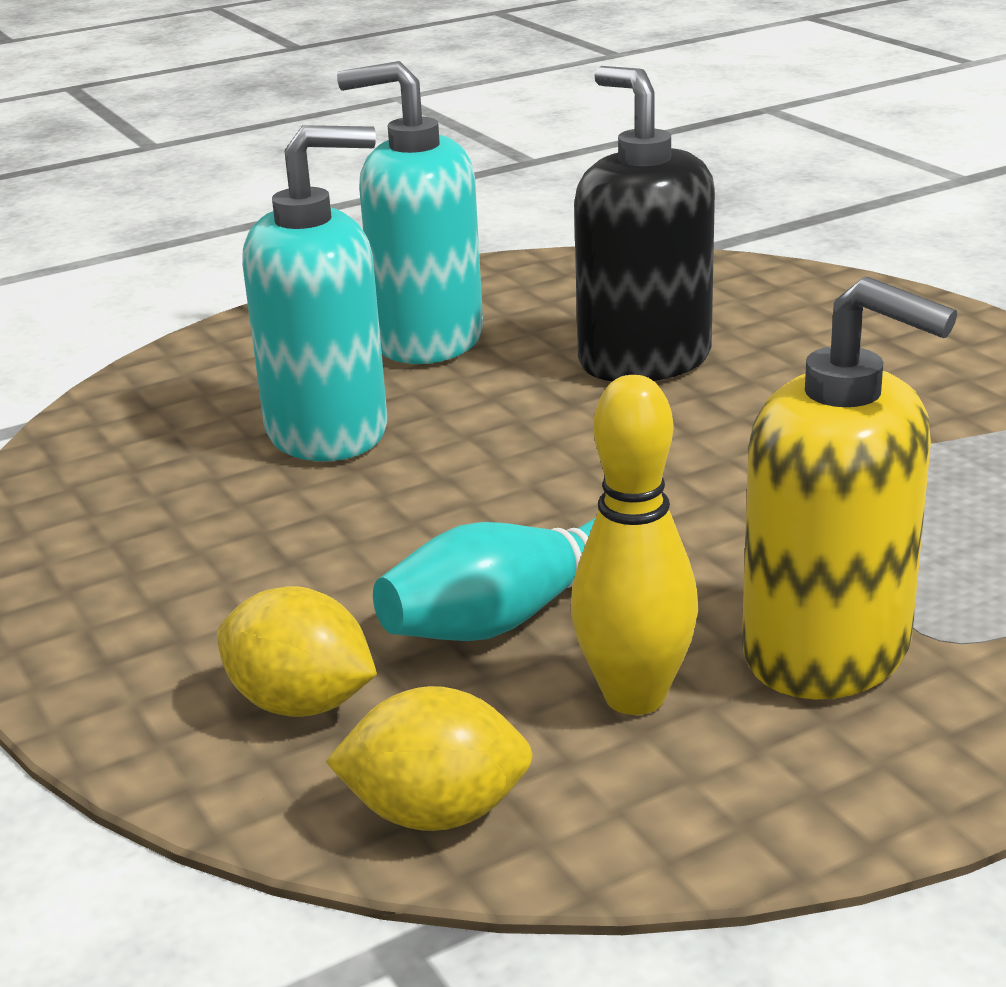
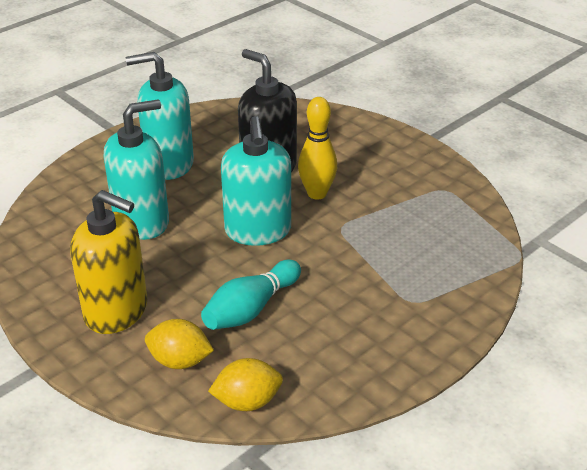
camera: 15 degrees left, 10 degrees up
yellow bowling pin [571,375,699,715] -> yellow bowling pin moved to [298,97,337,200]
yellow soap dispenser [742,277,957,699] -> yellow soap dispenser moved to [70,190,147,334]
none -> turquoise soap dispenser [221,116,291,246]

